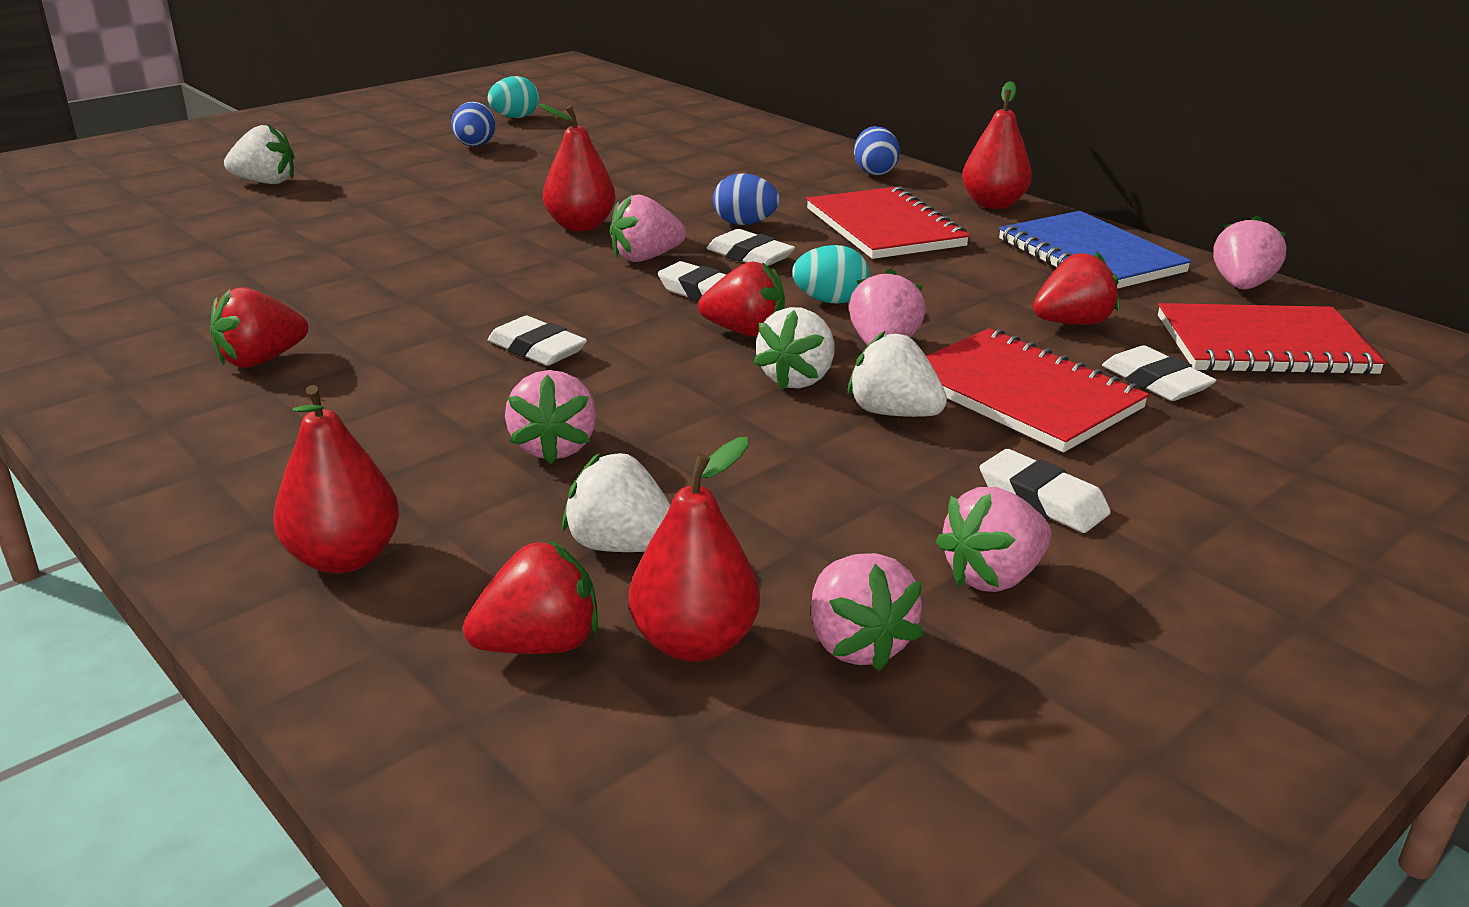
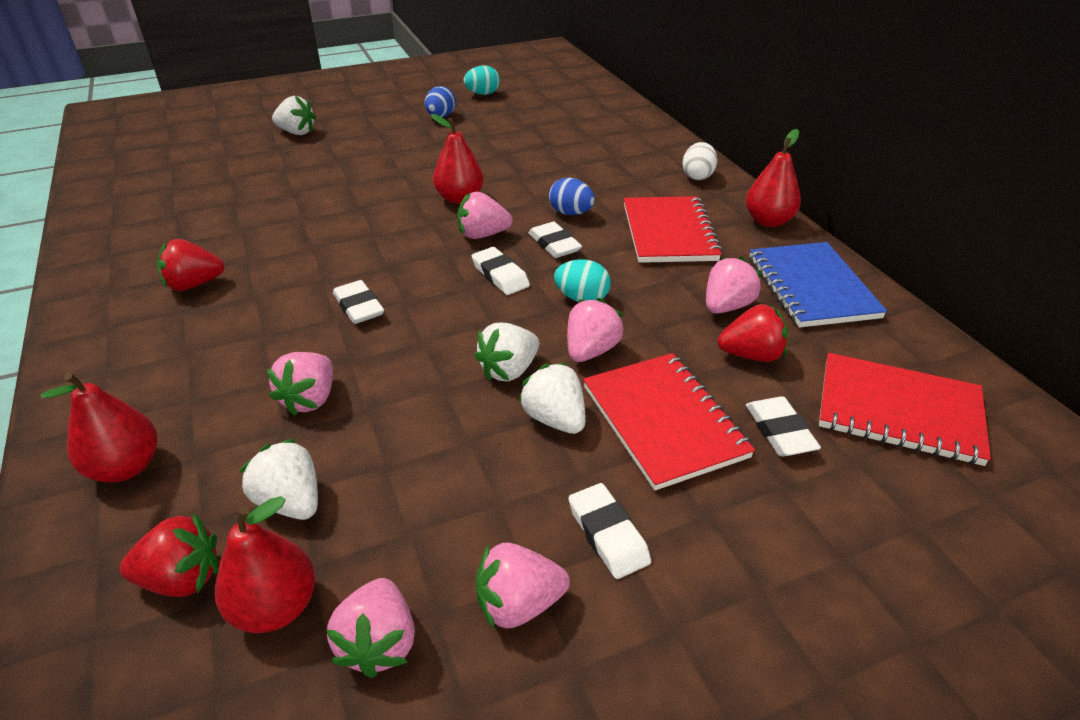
camera: 20 degrees right, 10 degrees up
red strawberry [698,261,785,337] -> none
blue egg [854,126,900,175] -> white egg [682,142,717,180]
pink strawberry [1213,215,1287,289] -> pink strawberry moved to [706,256,762,314]

